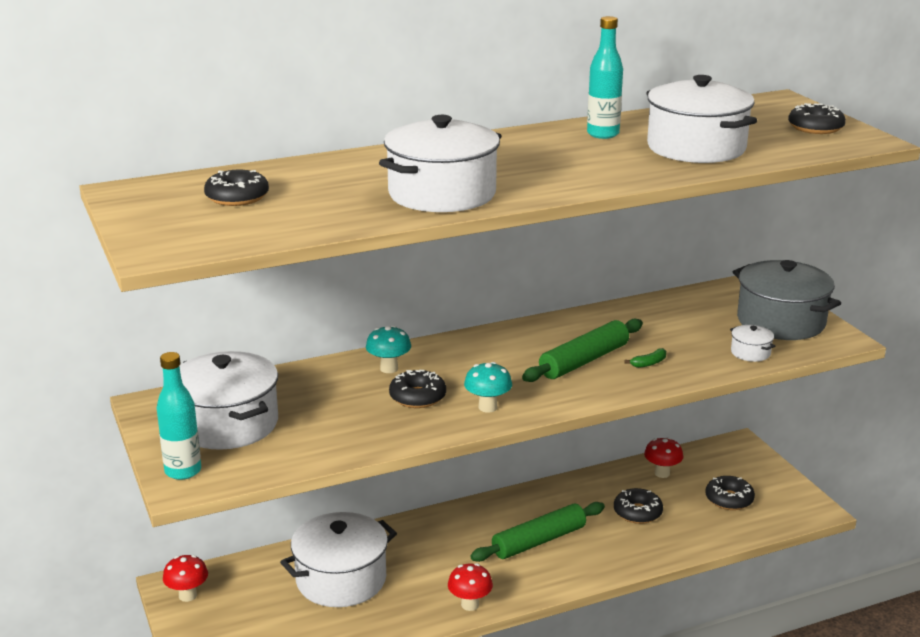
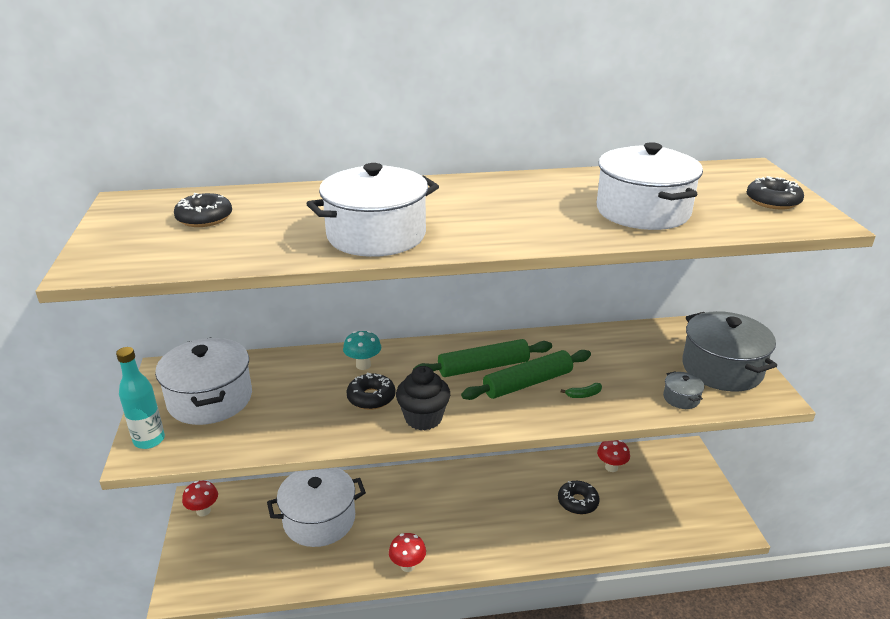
camera: 15 degrees right, 5 degrees up
turquoise mushroom [464,362,512,412] -> black cupcake [396,366,450,430]
green rolling pin [470,502,605,562] -> green rolling pin moved to [413,339,552,377]
turquoise bottle [587,16,623,139] -> none
black donut [705,476,755,510] -> none
white pot [730,325,776,362] -> grey pot [663,371,704,409]

